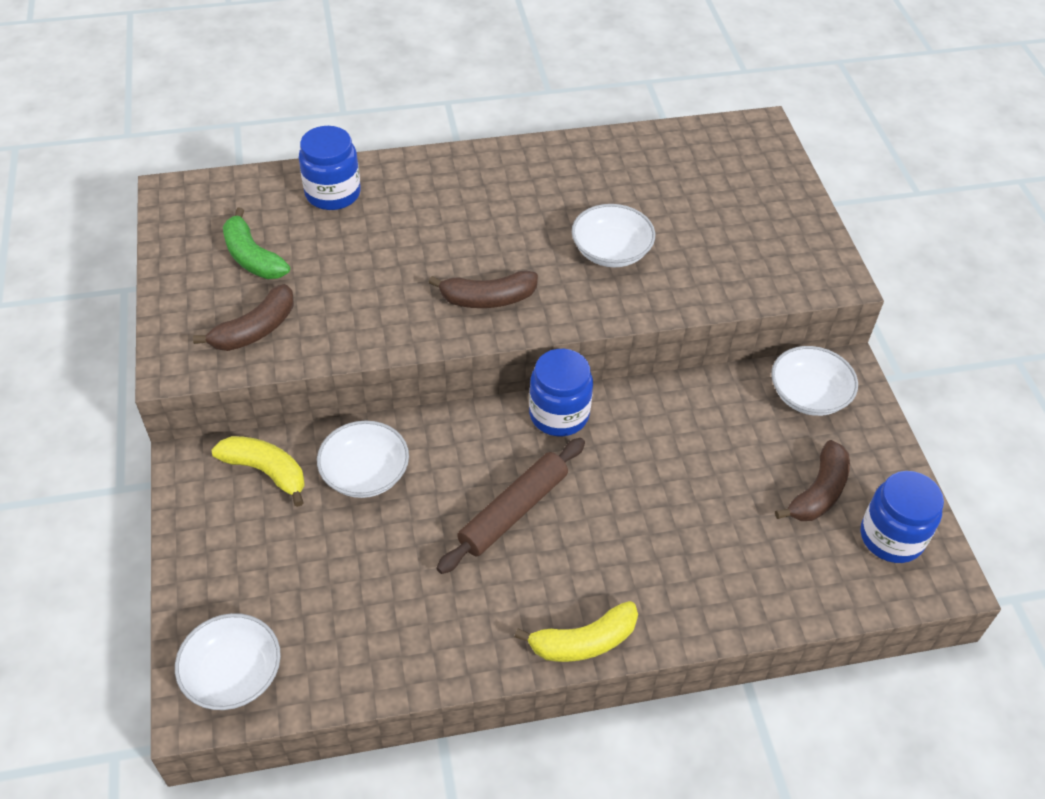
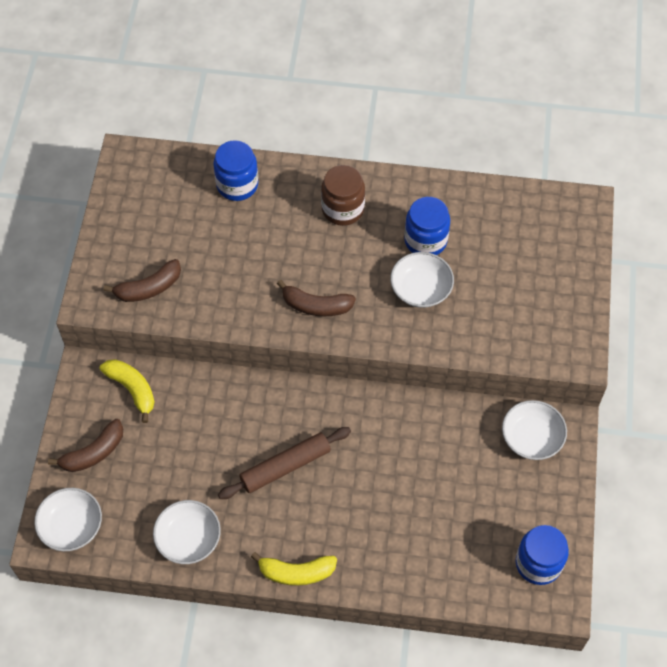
camera: 20 degrees right, 10 degrees up
green banana [223,208,290,279] -> none
white bowl [317,420,409,498] -> white bowl moved to [153,500,221,564]
blue jar [529,349,593,436] -> blue jar moved to [404,197,450,255]
brown banana [775,440,850,521] -> brown banana moved to [48,419,123,472]
none -> brown jar [321,165,365,226]

